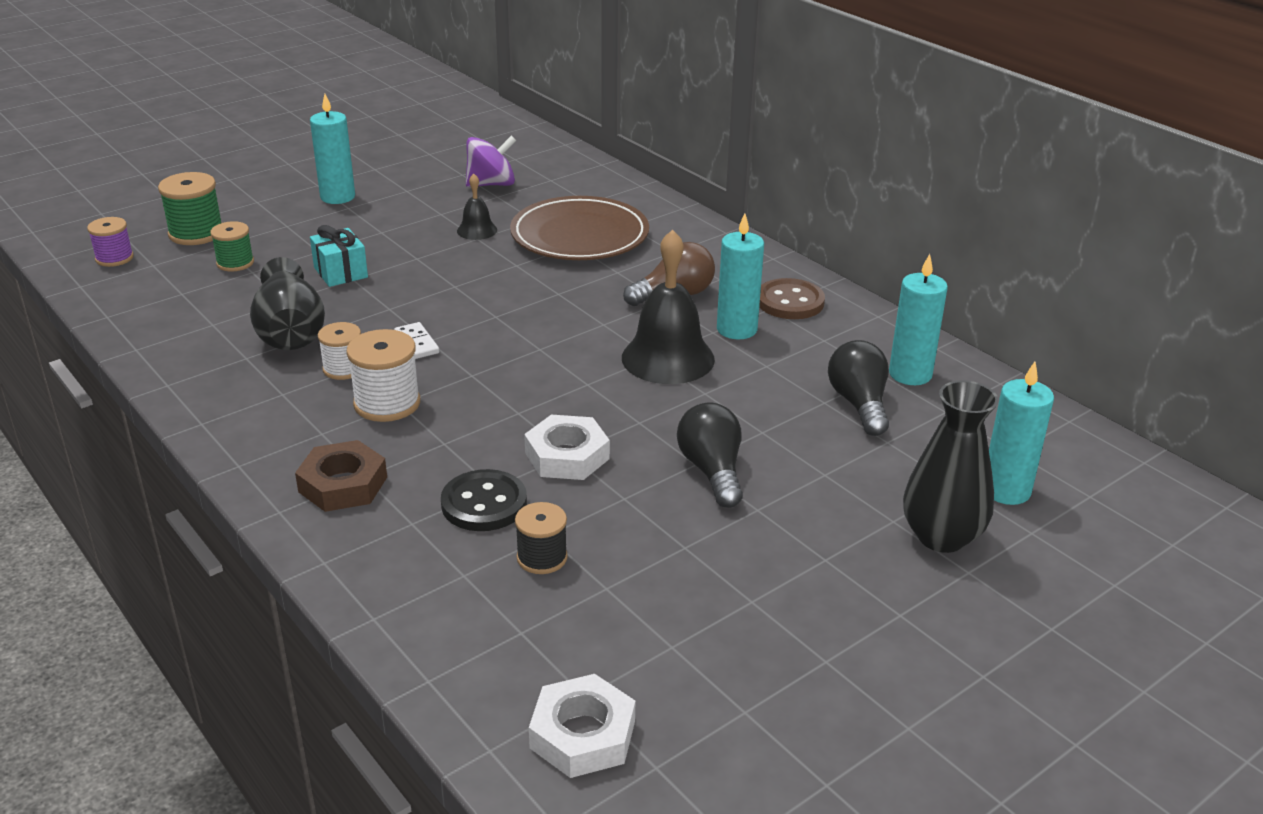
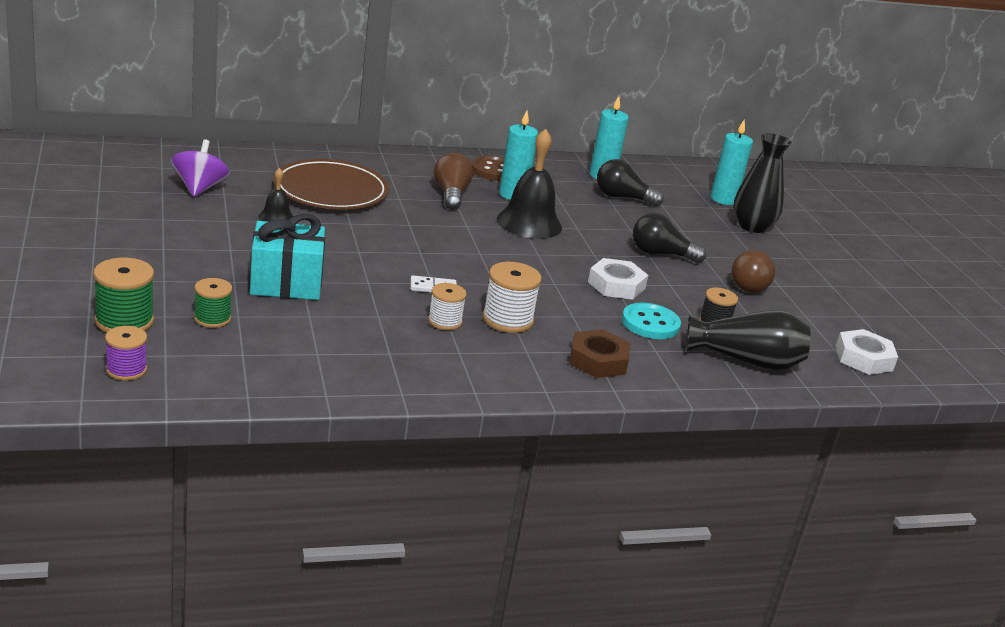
camera: 70 degrees left, 5 degrees down
black vase [250,257,325,350] -> black vase moved to [687,310,810,370]
turquoise candle [310,94,355,204] -> none
turquoise gift [310,225,368,287] -> turquoise gift [250,214,325,300], size x1.61
black button [441,469,527,531] -> turquoise button [622,303,681,339]
none -> brown light bulb [731,250,775,293]

